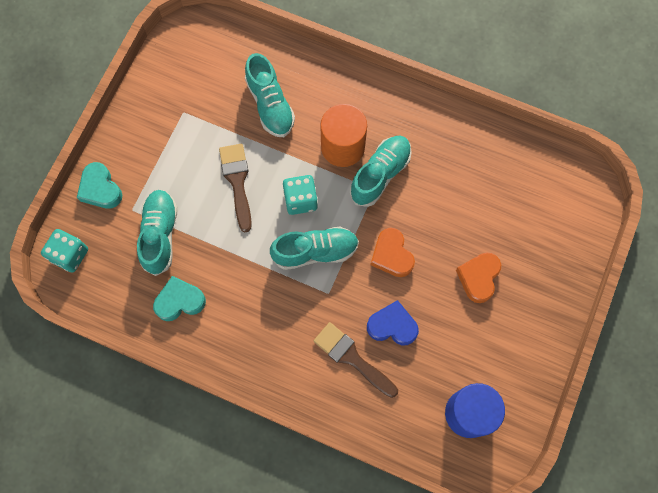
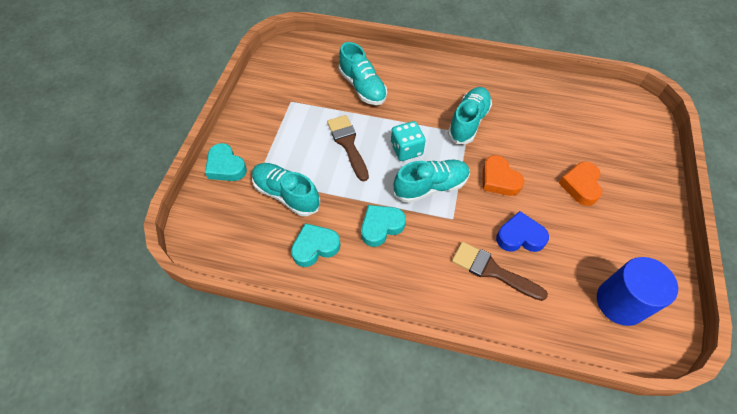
camera: 10 degrees left, 15 degrees down
turquoise dice [41,229,88,273] -> none
turquoise shoe [137,190,178,276] -> turquoise shoe turned 45 degrees counterclockwise [252,163,320,216]
orange cylinder [320,104,367,167] -> none
none -> turquoise heart [361,205,406,247]

